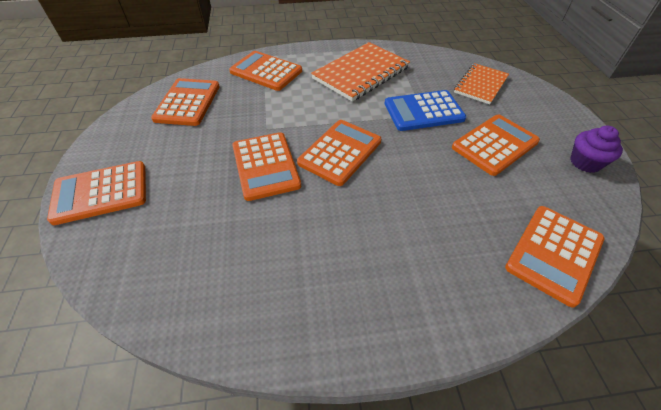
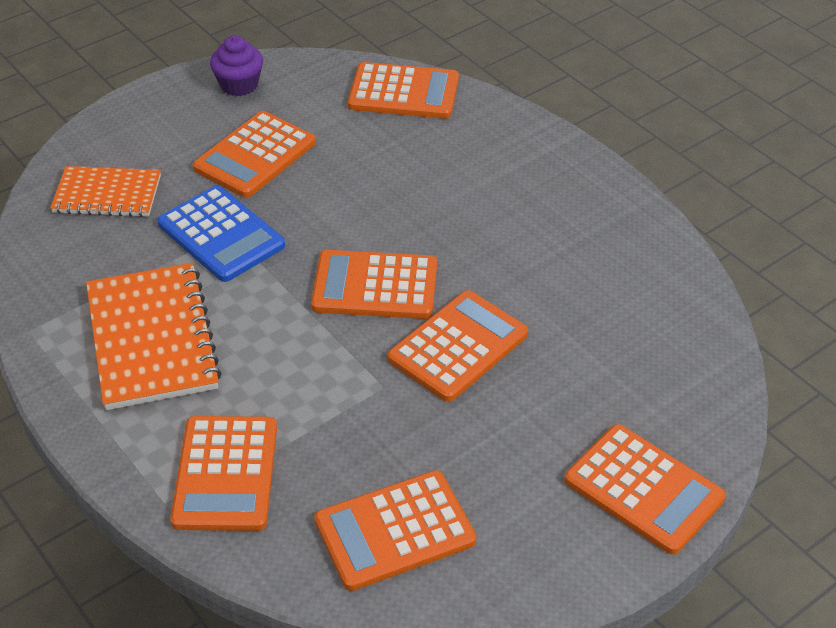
camera: 120 degrees left, 5 degrees down
orange notebook [311,42,410,102] -> orange notebook turned 60 degrees clockwise [86,263,222,410]
orange calculator [452,115,540,176] -> orange calculator turned 75 degrees counterclockwise [193,111,316,198]

